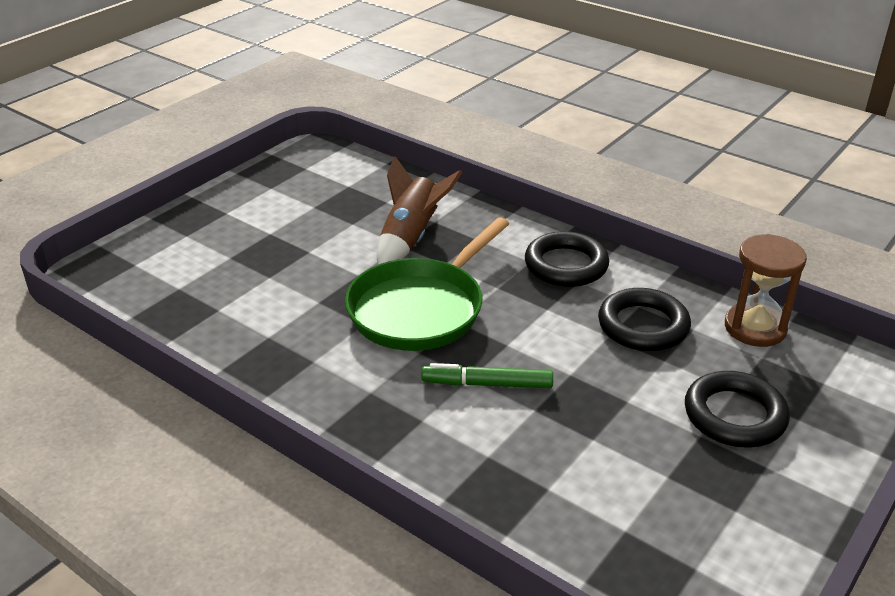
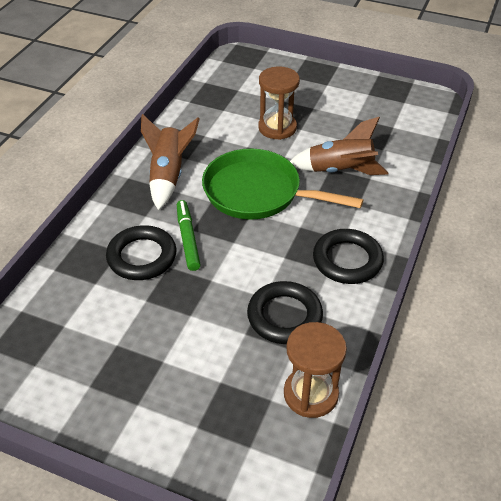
camera: 75 degrees right, 10 degrees up
black ring [685,371,790,448] -> black ring moved to [106,225,176,280]
none -> brown rocket [141,114,199,210]
none -> brown hourglass [258,67,300,140]

